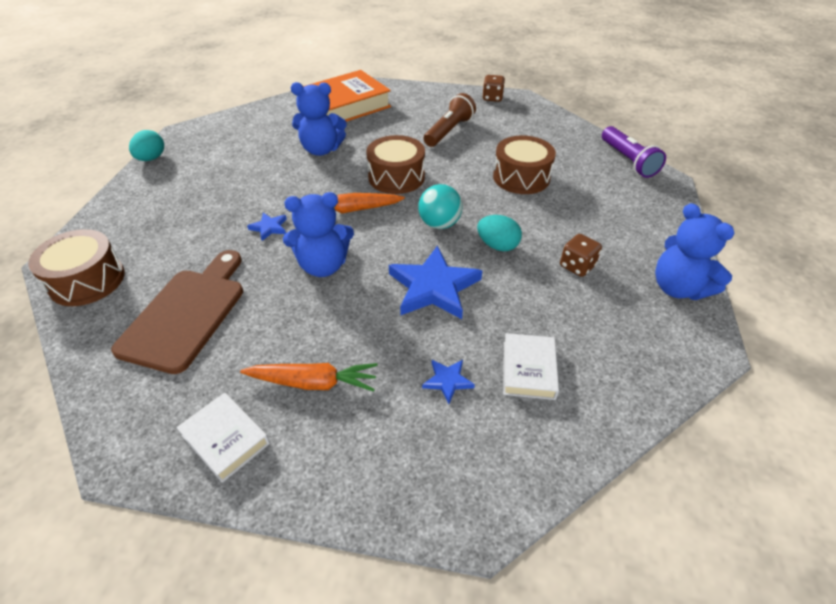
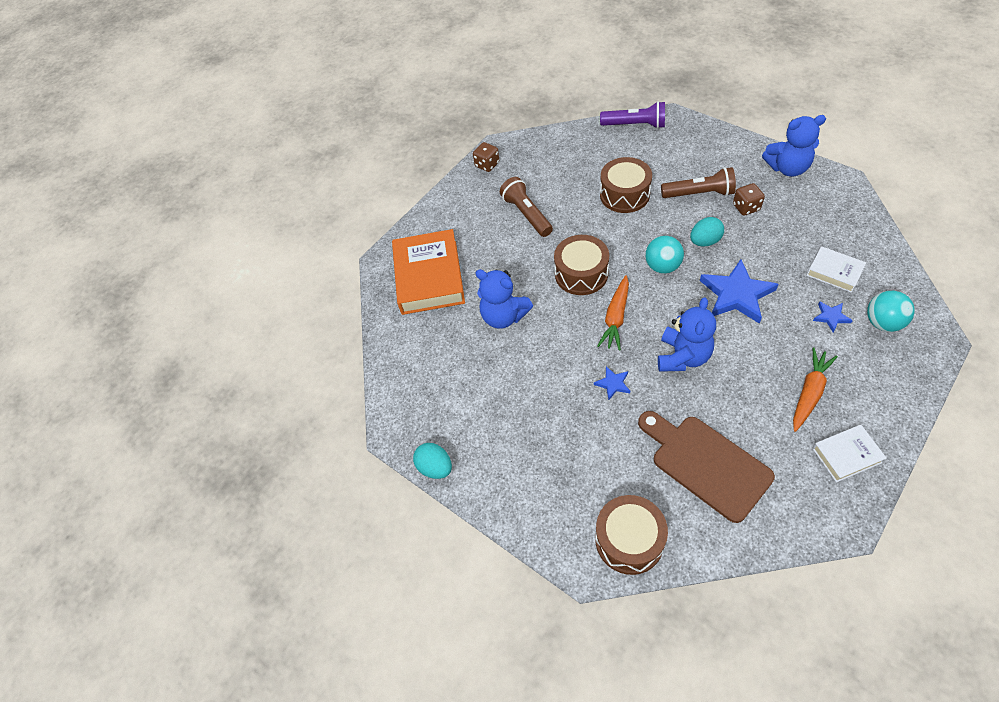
camera: 55 degrees left, 10 degrees up
blue teddy bear [291,82,347,156] -> blue teddy bear turned 90 degrees clockwise [475,269,533,329]
none -> brown flashlight [661,167,736,198]
none -> turquoise ball [867,291,915,332]

